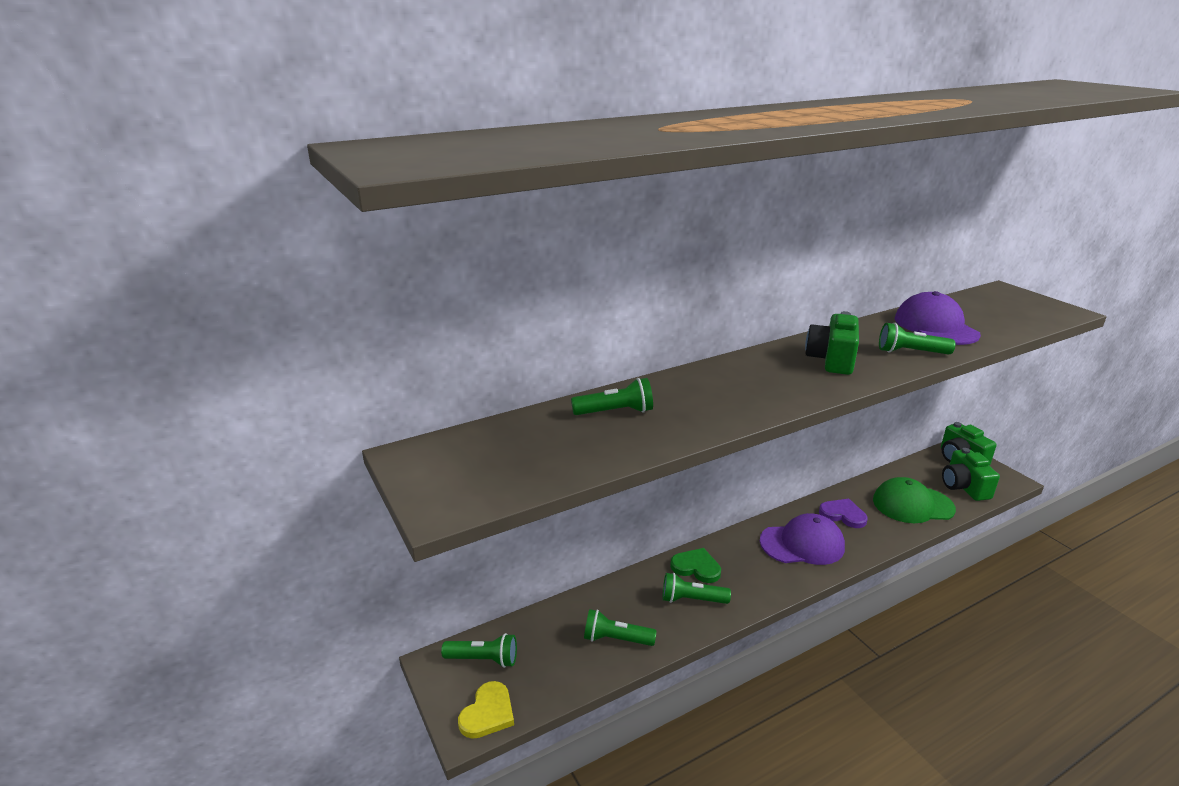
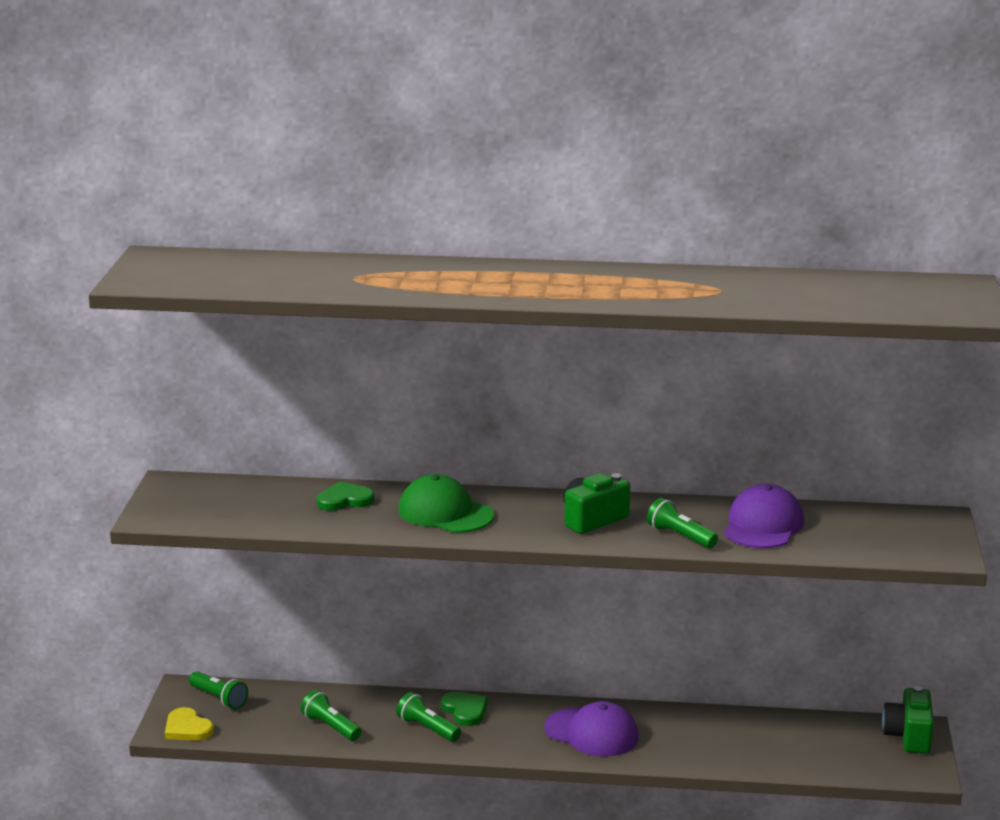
camera: 35 degrees right, 5 degrees down
yellow heart [458,681,514,739] -> yellow heart turned 75 degrees clockwise [165,707,214,741]
green flashlight [571,378,653,415] -> green heart [317,481,375,511]
purple heart [819,499,868,528] -> none
green cap [873,477,956,523] -> green cap moved to [398,474,494,533]
green camera [942,448,1000,501] -> none

